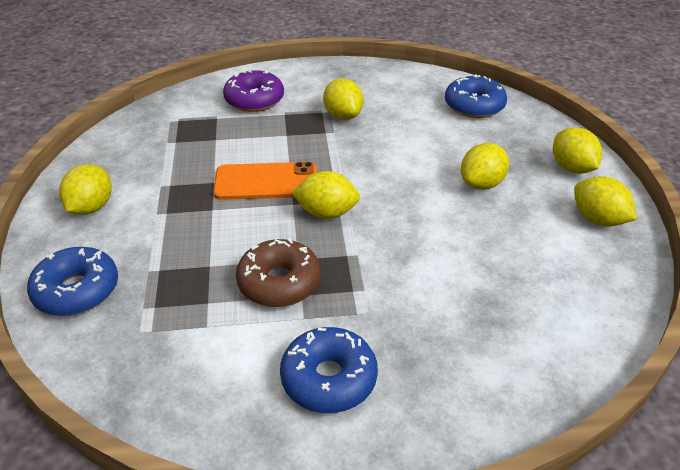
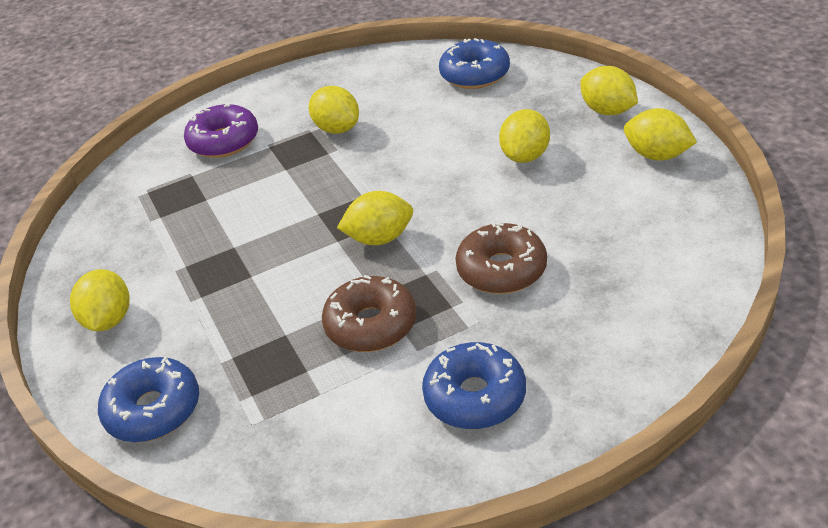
camera: 15 degrees left, 0 degrees up
orange phone [213,162,317,200] -> none
none -> brown donut [455,221,547,294]

